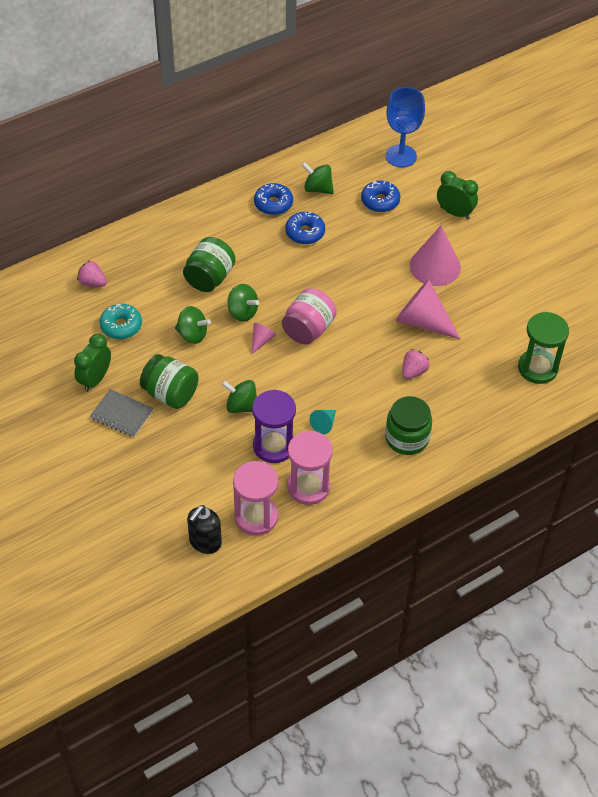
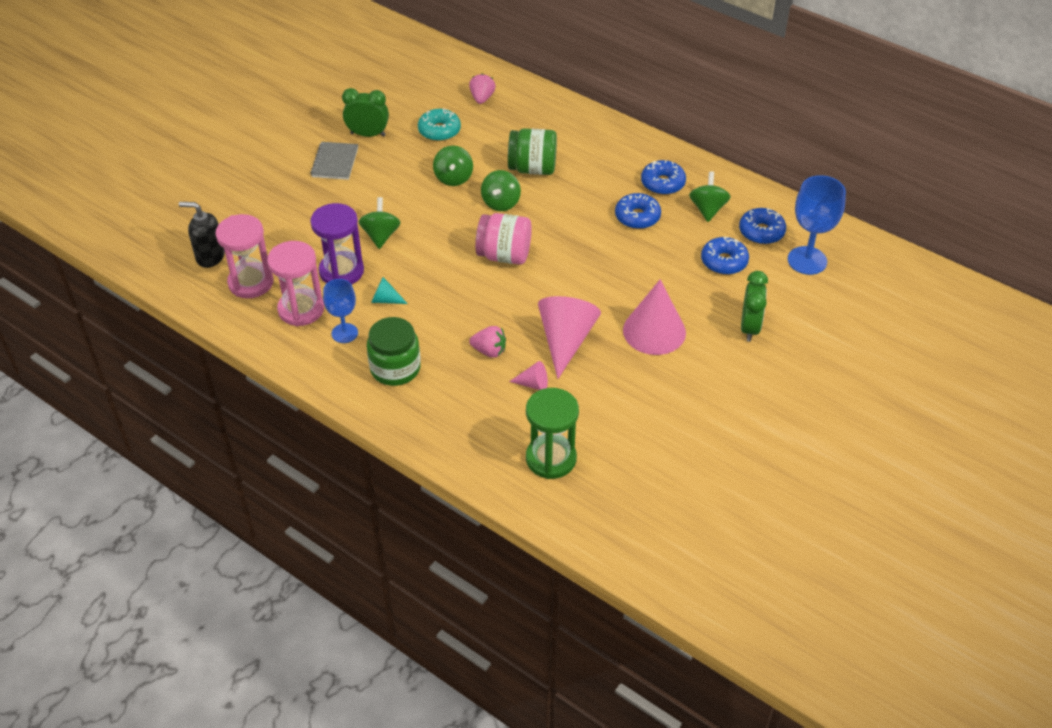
camera: 70 degrees right, 5 degrees down
green jar [140,354,199,409] -> none
pink cone [251,323,276,355] -> pink cone moved to [509,361,548,390]
none -> blue goblet [323,279,358,343]
none -> blue donut [739,208,786,244]

